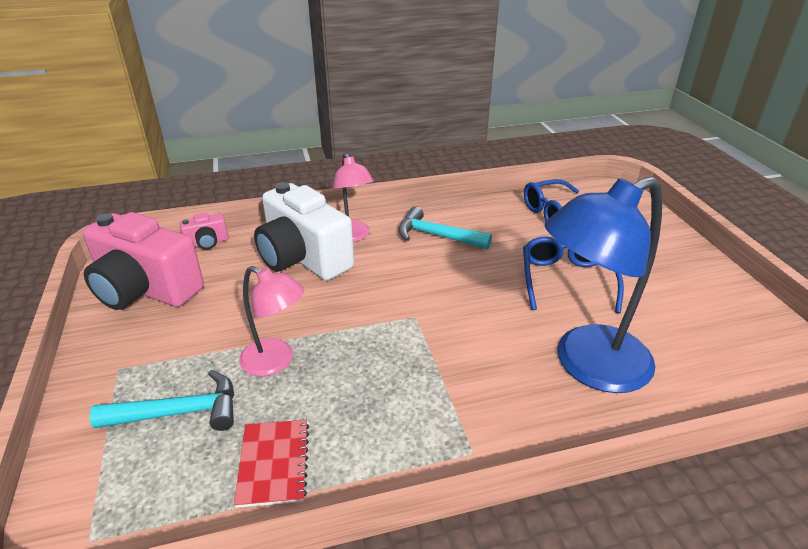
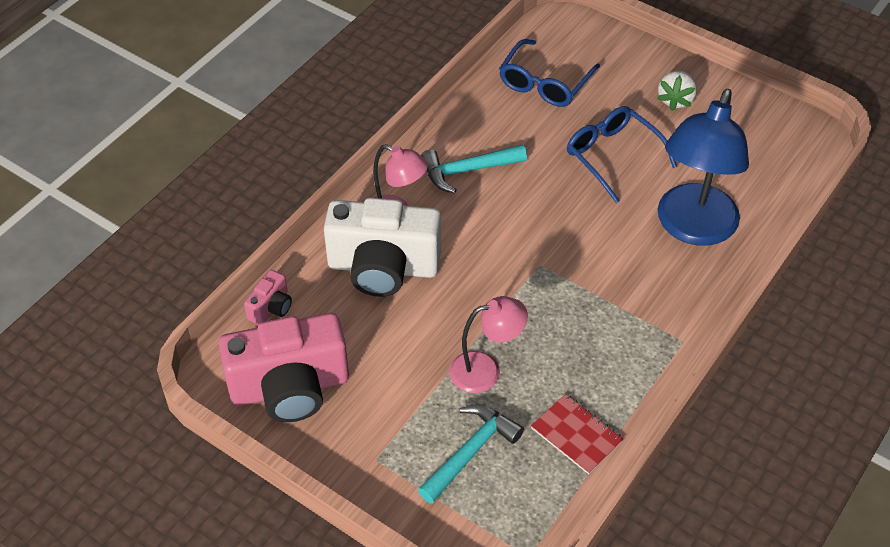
camera: 40 degrees left, 15 degrees up
none -> white strawberry [657,71,697,111]

